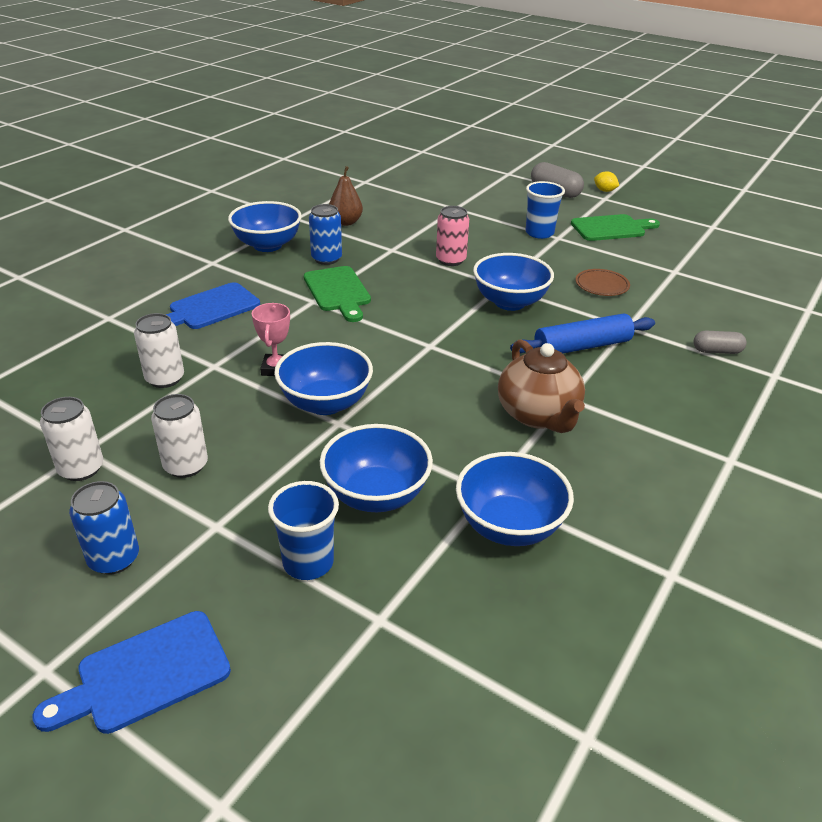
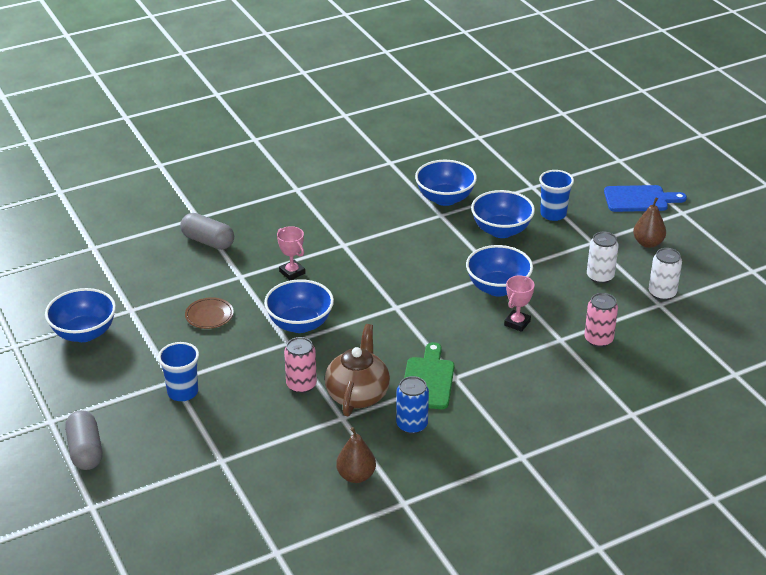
camera: 150 degrees left, 0 degrees up
blue can [69,481,139,575] -> brown pear [633,197,666,248]
white can [134,313,184,388] -> pink can [584,293,618,347]
blue cutting board [166,282,260,329] -> none
blue bowl [228,201,302,252] -> blue bowl moved to [45,288,116,342]
brown teapot [498,339,585,433] -> brown teapot moved to [325,324,390,416]
blue rolling pin [510,313,655,354] -> pink trophy [277,226,305,280]
green cutting board [571,214,660,241] -> none
yellow lemon [594,171,619,192] -> none
grey capsule [693,331,747,354] -> grey capsule [180,213,234,250], size x1.59

